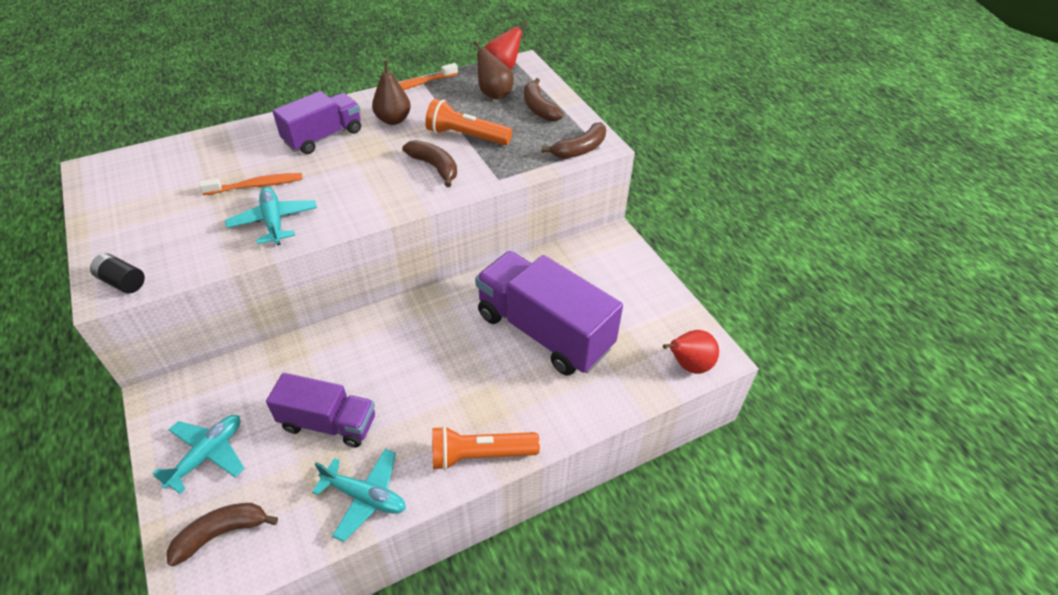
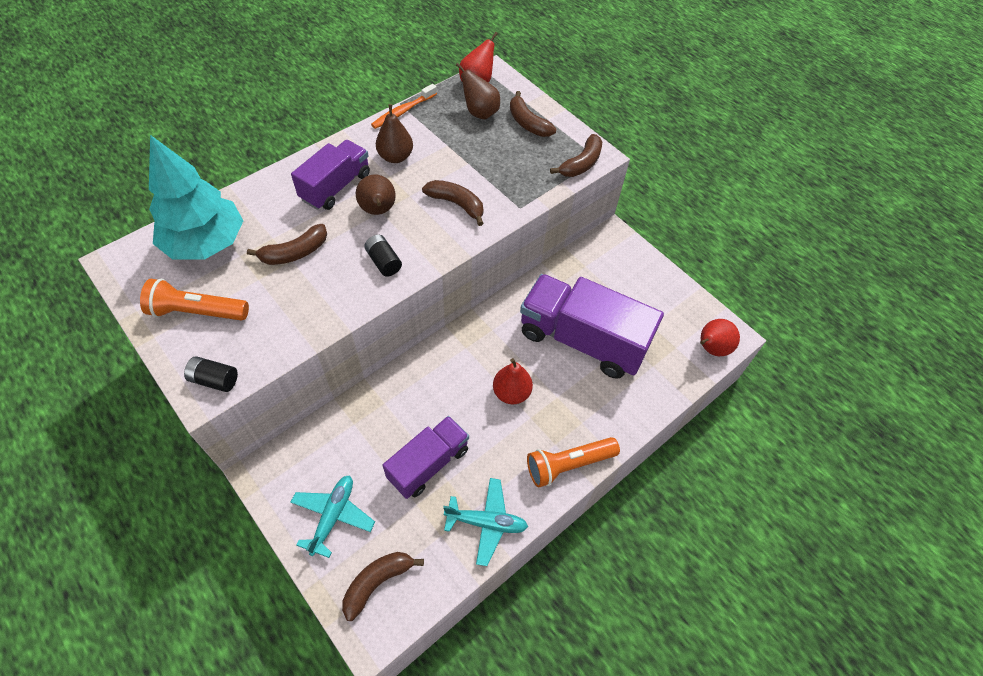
camera: 15 degrees left, 10 degrees up
orange toothbrush [199,173,302,195] -> brown banana [247,224,327,265]
turquoise plane [225,187,317,245] -> none
purple truck [266,373,375,448] -> purple truck turned 45 degrees counterclockwise [383,416,469,499]
orange flashlight [425,99,512,145] -> orange flashlight moved to [140,279,249,321]
none -> turquoise tree [149,135,243,260]
none -> brown pear [356,174,396,215]
none -> black battery [364,235,402,277]
none -> red pear [493,358,533,404]

